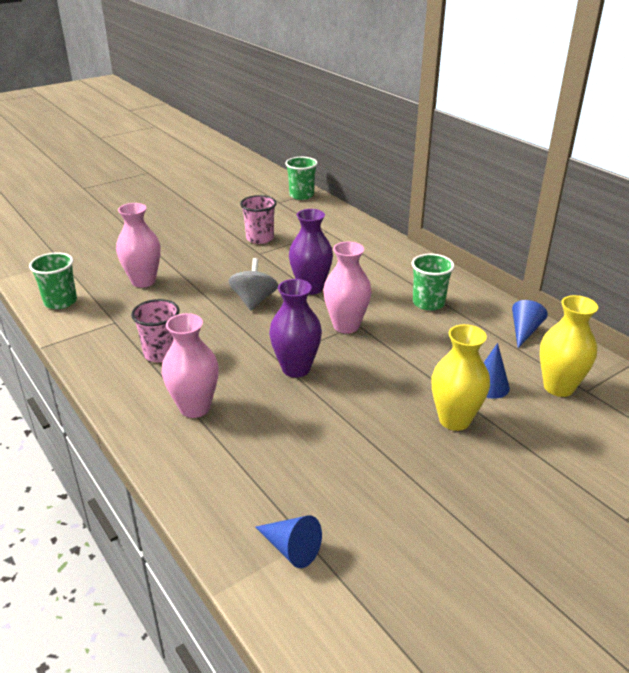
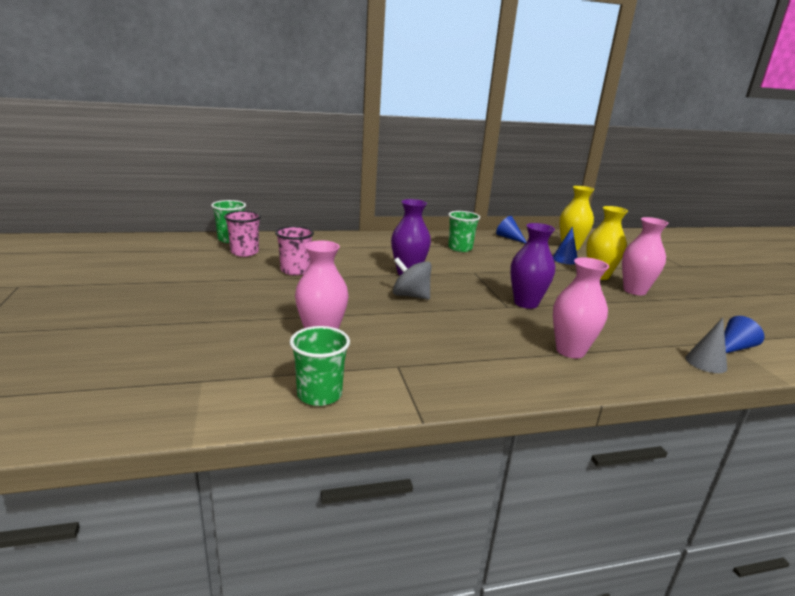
camera: 70 degrees left, 10 degrees down
pink cup [131,299,180,362] -> pink cup moved to [224,211,261,257]
pink vase [323,242,372,333] -> pink vase moved to [622,217,669,295]
none -> grey cone [686,318,727,373]

